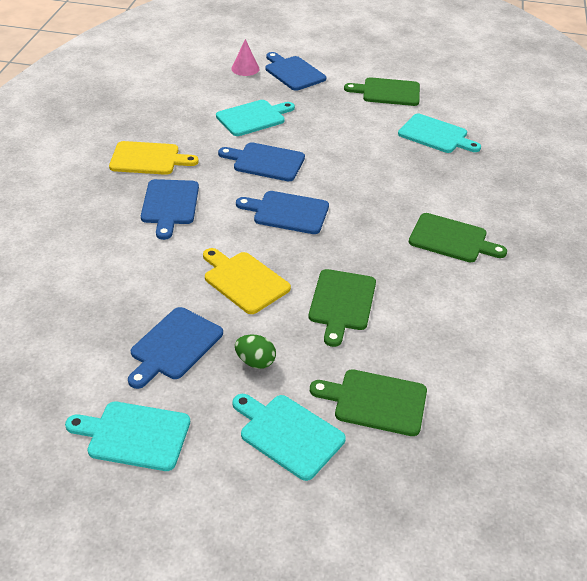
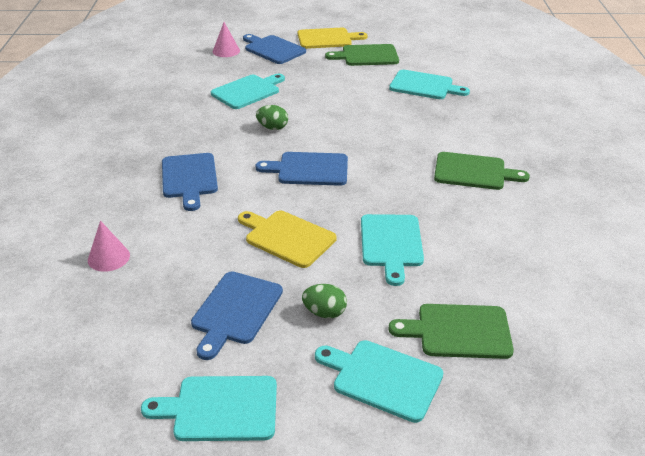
camera: 10 degrees left, 5 degrees down
yellow cutting board [109,141,199,175] -> yellow cutting board moved to [298,28,367,49]
blue cutting board [218,142,305,181] -> green egg [256,105,288,130]
green cutting board [309,269,376,347] -> turquoise cutting board [361,214,424,286]
none -> pink cone [88,221,130,272]

